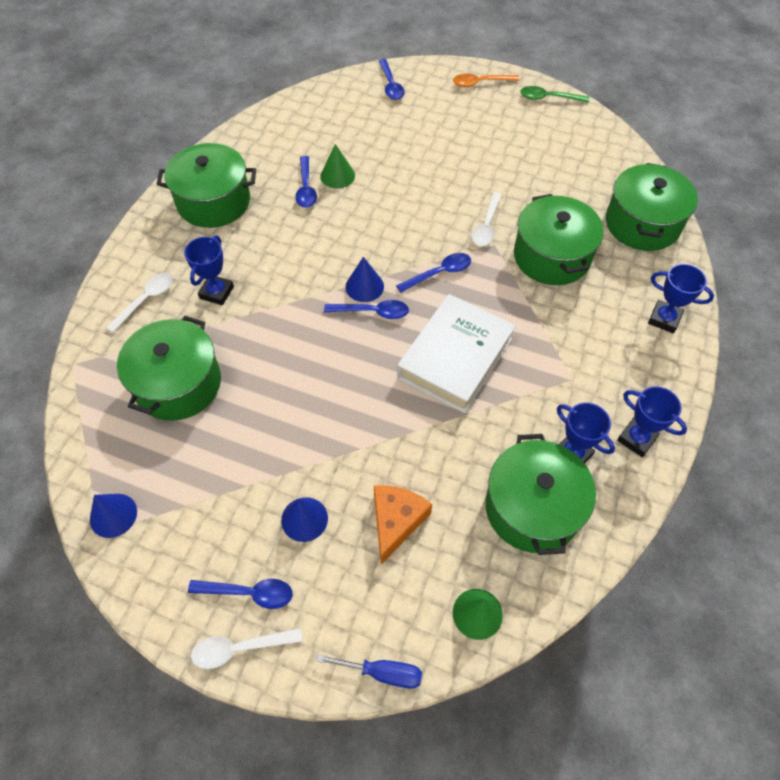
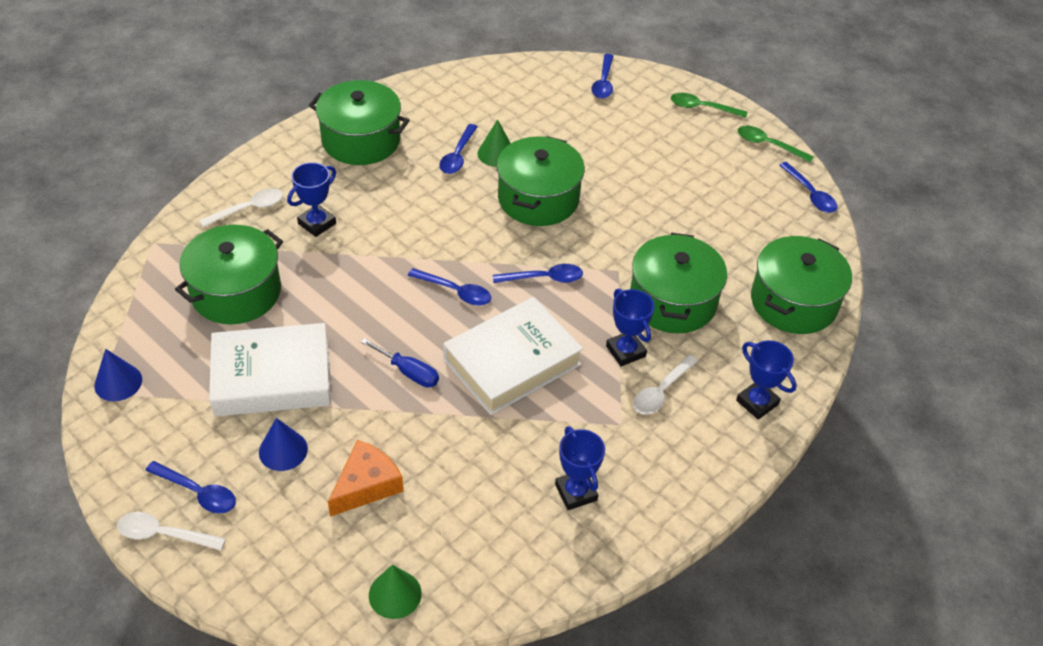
camera: 20 degrees right, 10 degrees down
blue screwdriver [317,654,422,689] -> blue screwdriver moved to [361,338,439,387]
blue cone [346,257,384,302] -> none
orange spoon [453,74,520,87] -> green spoon [671,93,747,118]
white spoon [471,192,502,247] -> white spoon moved to [633,354,698,415]
green pot [485,434,596,555] -> green pot moved to [497,136,585,226]
blue trophy [617,386,687,457] -> blue trophy moved to [606,289,654,366]
none -> white book [209,323,331,417]
none -> blue spoon [779,162,837,213]

